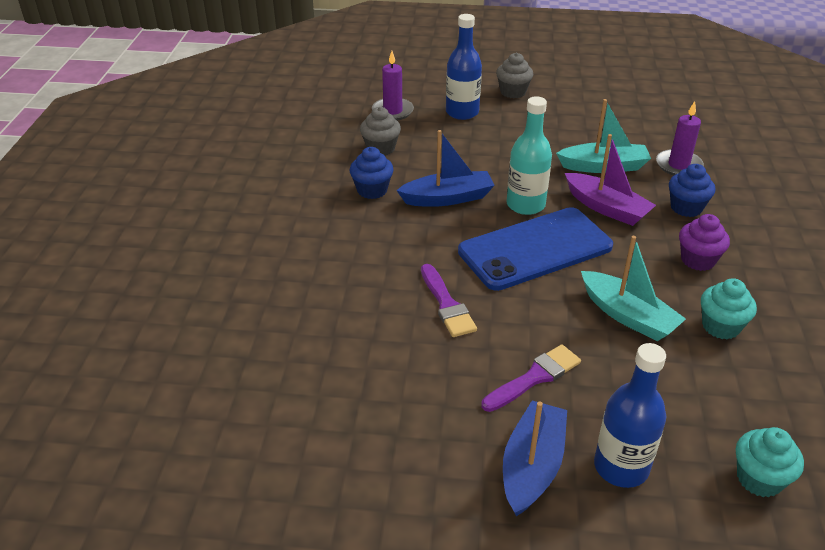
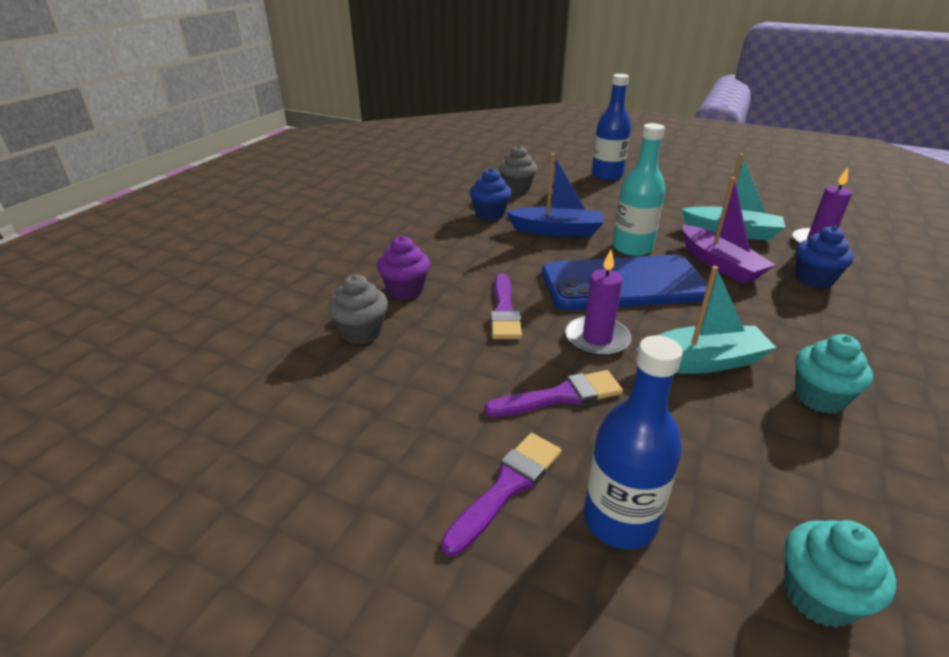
camera: 20 degrees right, 5 degrees down
purple candle [372,51,414,121] -> purple candle moved to [565,250,631,357]
grey cupcake [496,53,533,98] -> grey cupcake moved to [328,274,388,344]
blue boat [503,401,567,516] -> purple brush [441,433,562,556]
turquoise boat [581,236,686,341] -> turquoise boat turned 75 degrees counterclockwise [636,266,776,374]
purple cupcake [679,214,730,271] -> purple cupcake moved to [377,236,430,300]

